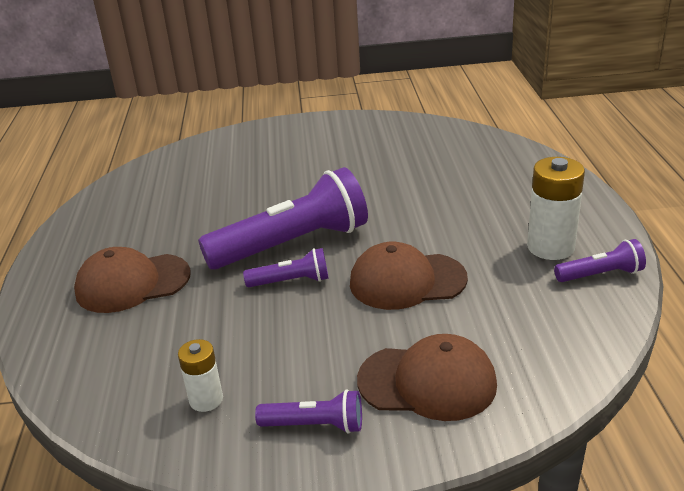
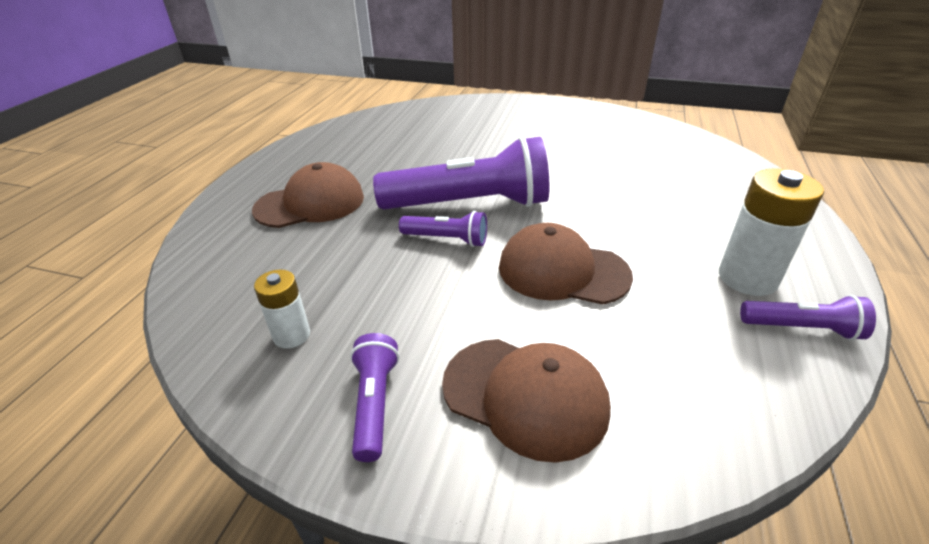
camera: 20 degrees right, 5 degrees up
brown cap [74,247,191,313] -> brown cap turned 150 degrees clockwise [252,162,364,228]
purple flashlight [255,389,362,434] -> purple flashlight turned 120 degrees counterclockwise [350,333,399,462]

